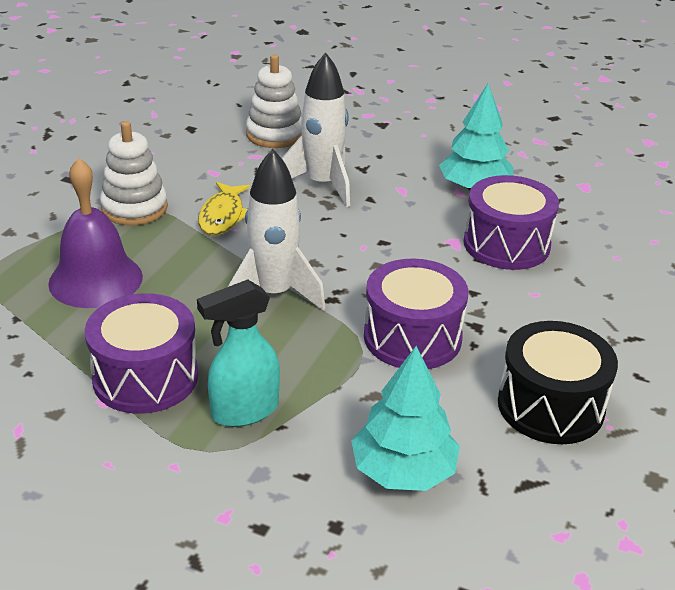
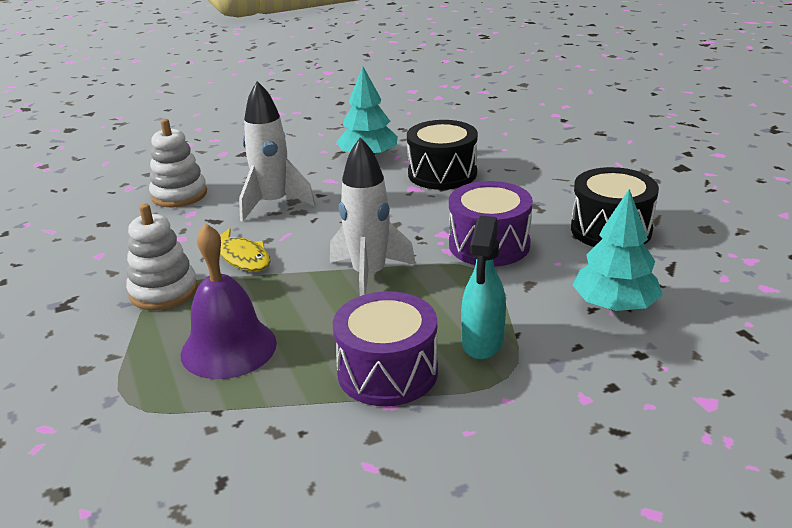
camera: 45 degrees left, 5 degrees down
purple drum [464,175,559,270] -> black drum [407,120,478,190]

